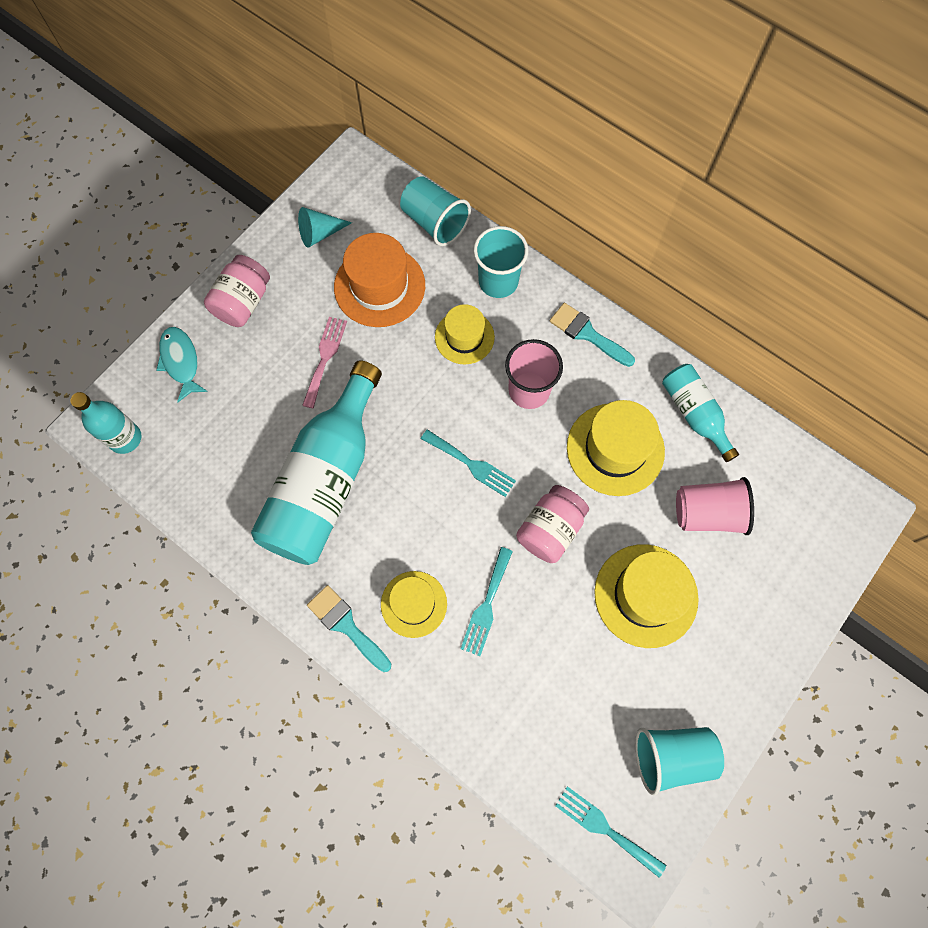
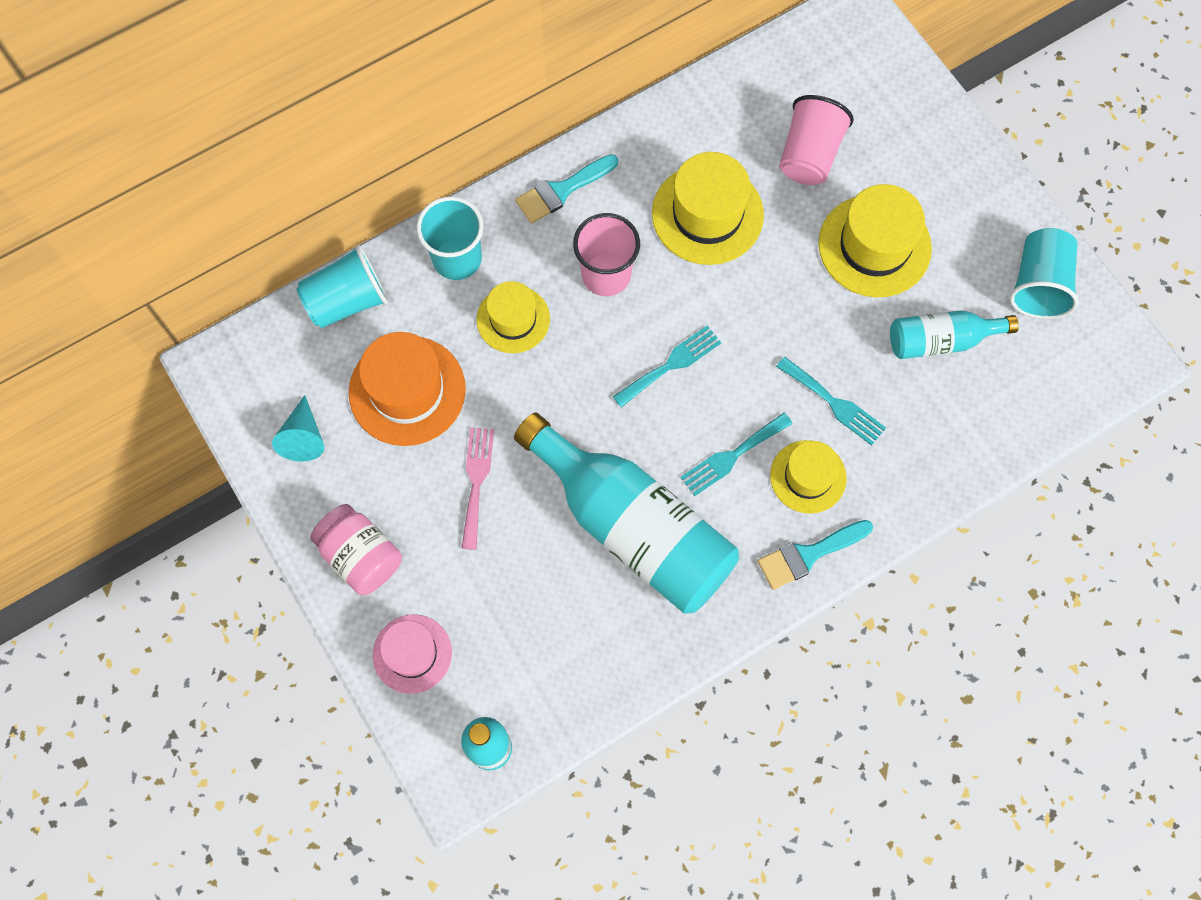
camera: 70 degrees left, 0 degrees up
turquoise fish [156,327,208,402] -> pink hat [373,615,452,694]
pink fork [302,317,347,408] -> pink fork turned 60 degrees clockwise [462,427,494,550]
pink jar [516,485,589,563] -> none
turquoise fork [555,786,666,878] -> turquoise fork moved to [680,413,793,496]
turquoise bottle [662,364,739,462] -> turquoise bottle moved to [890,310,1019,359]

